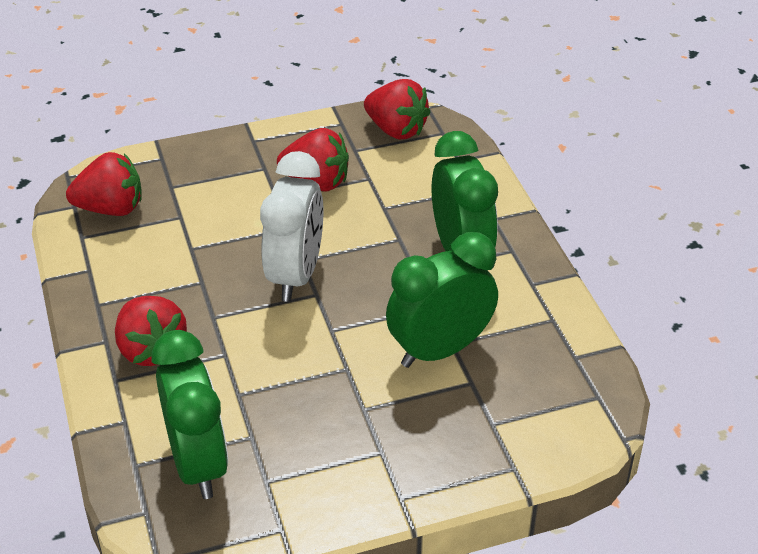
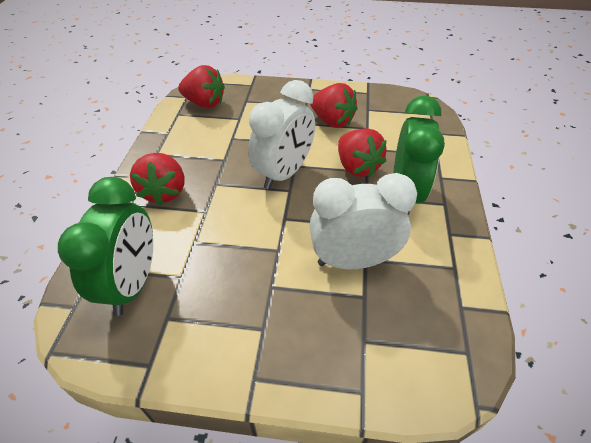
camera: 25 degrees right, 5 degrees up
red strawberry [364,79,430,140] -> red strawberry moved to [338,128,387,177]
green clock [386,232,498,368] -> white clock [310,173,417,269]

